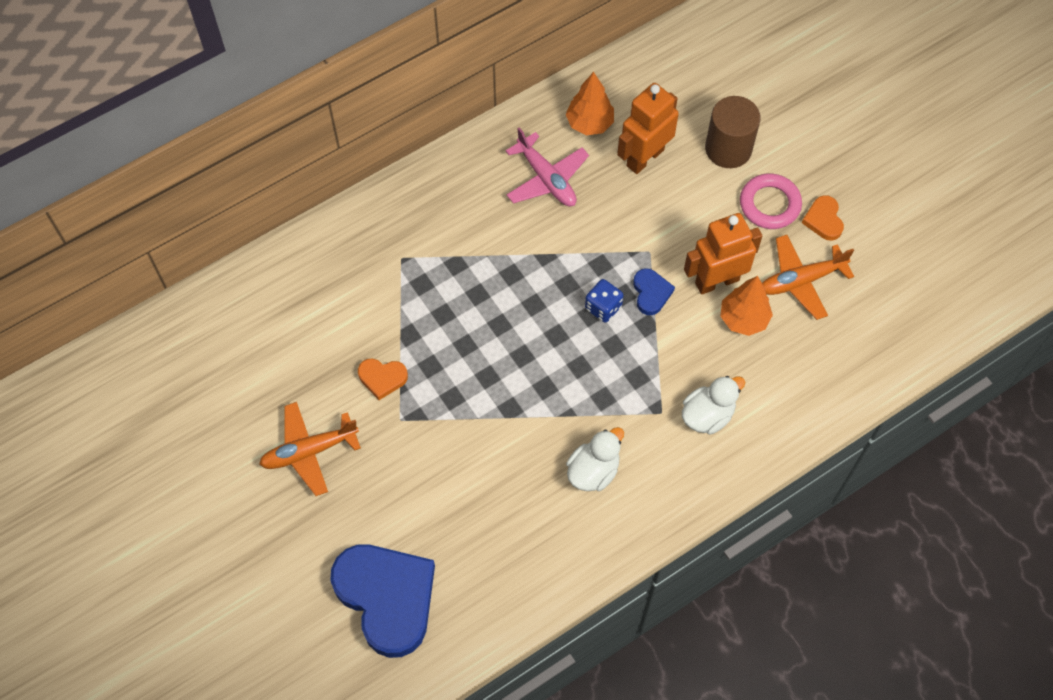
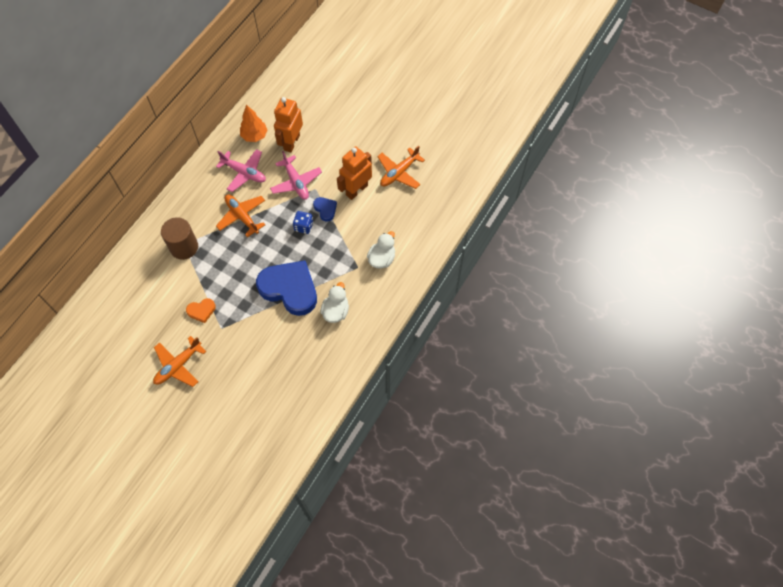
camera: 25 degrees left, 0 degrees up
blue heart [330,544,435,658] -> blue heart moved to [256,260,317,316]
brown cylinder [705,96,761,168] -> brown cylinder moved to [161,217,198,260]
orange tree [720,276,773,336] -> none
pink ring [740,174,802,229] -> none
orange heart [802,195,844,241] -> none
none -> orange plane [216,194,265,237]
none -> pink plane [270,151,322,200]

